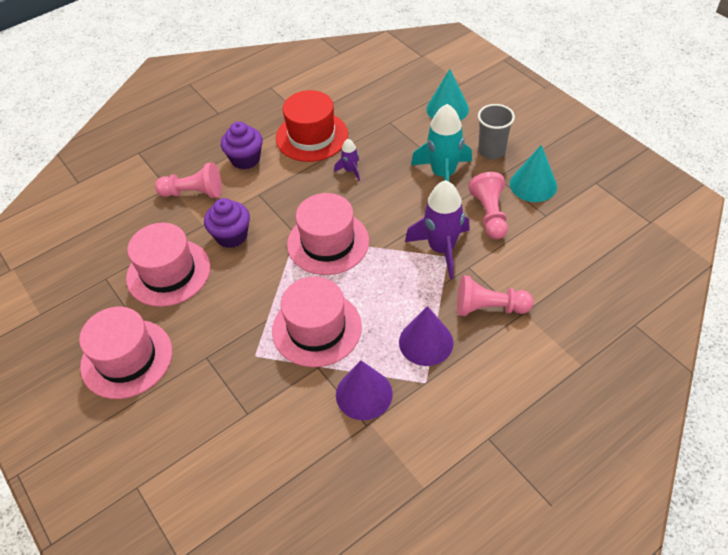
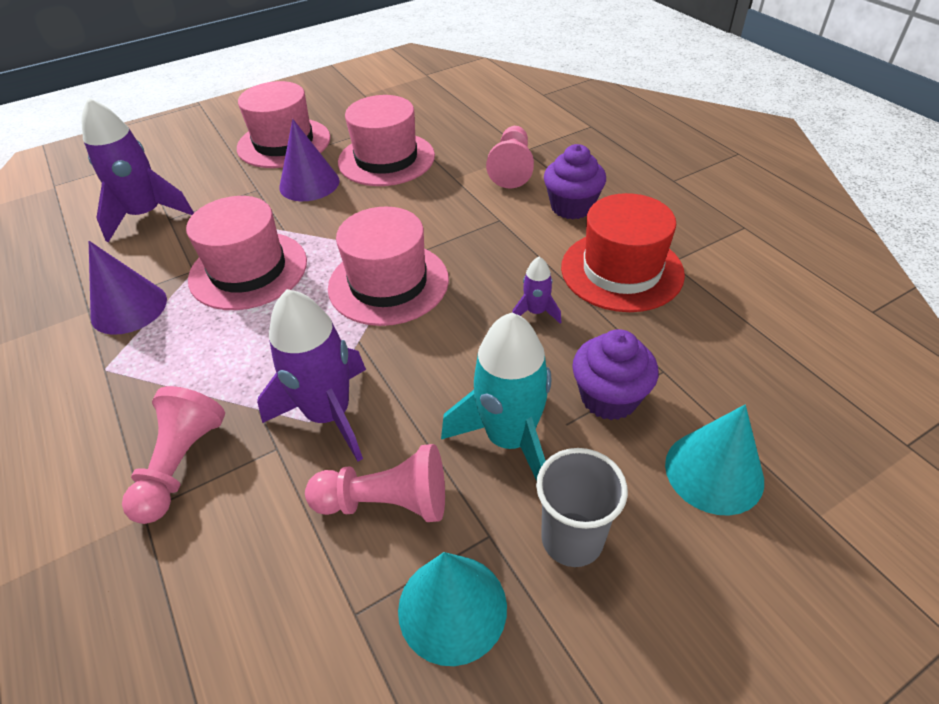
camera: 95 degrees right, 5 degrees down
purple cupcake [204,198,250,248] -> purple cupcake moved to [572,329,658,420]
purple cone [399,306,454,366] -> purple cone moved to [279,119,340,201]
none -> purple rocket [81,98,194,242]

